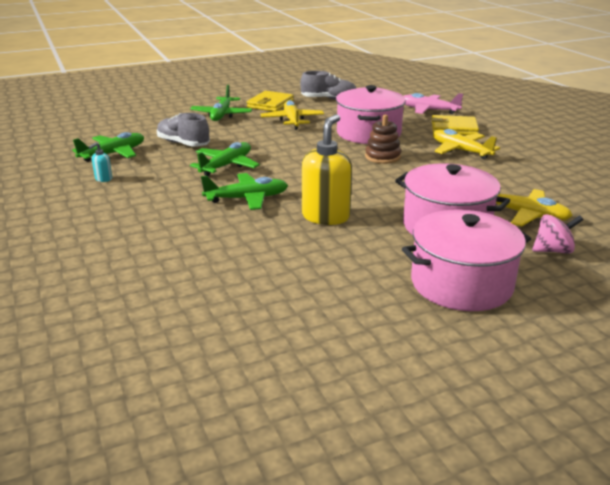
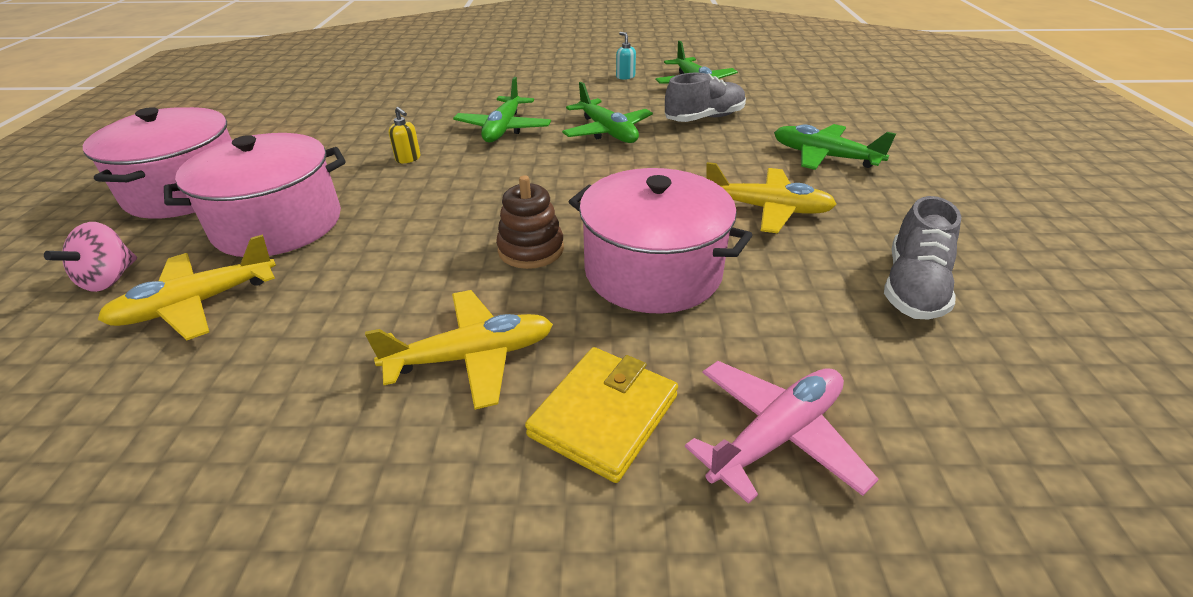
camera: 115 degrees right, 10 degrees up
yellow wallet [247,91,294,112] -> none
yellow soap dispenser [302,114,352,225] -> yellow soap dispenser [389,107,421,163], size x0.44

